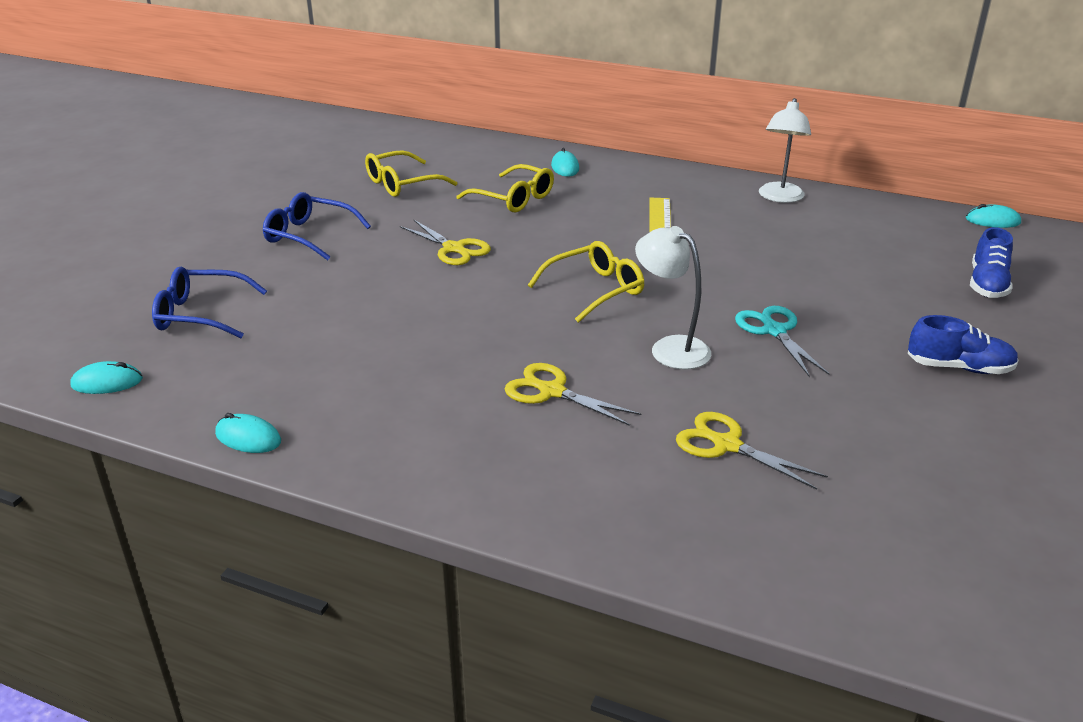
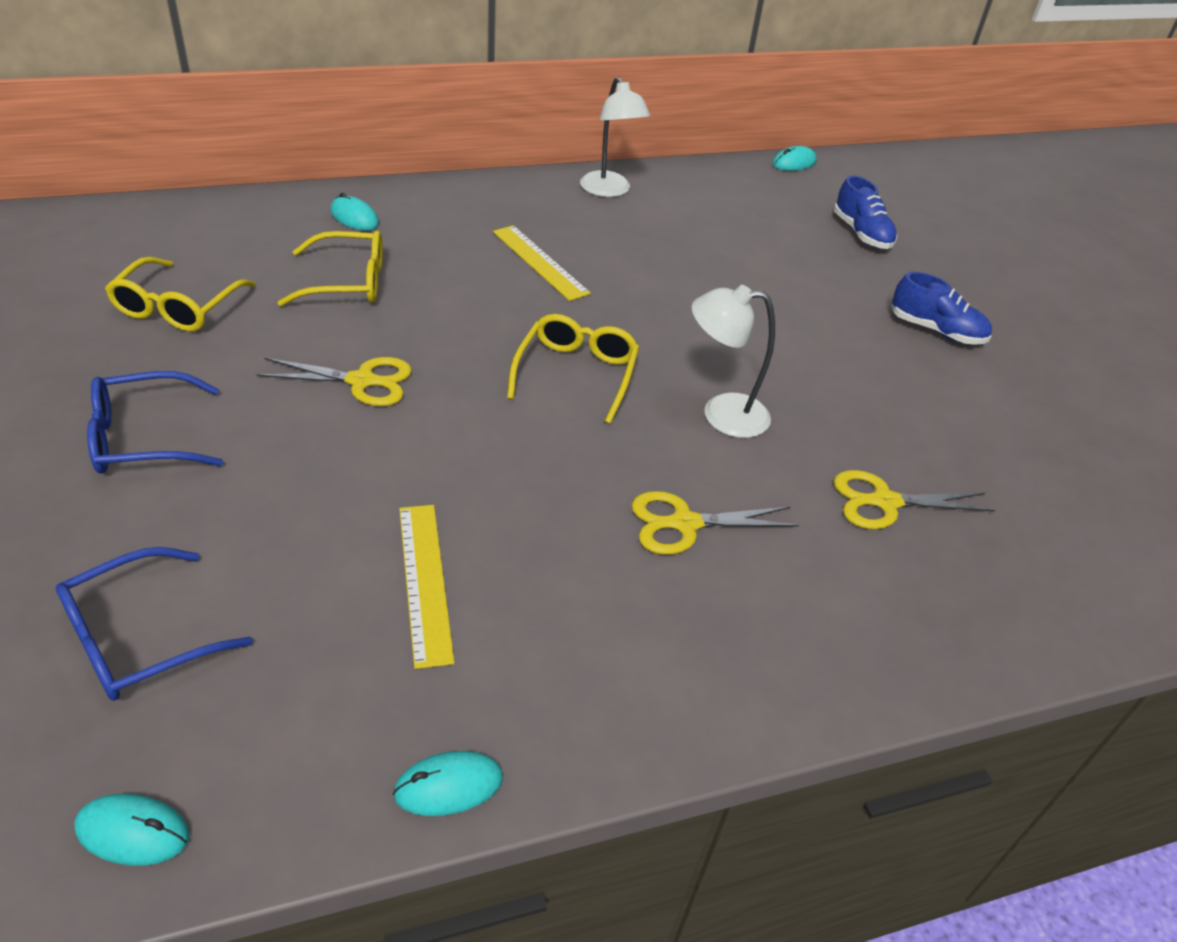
camera: 45 degrees left, 10 degrees up
turquoise mouse [71,361,143,394] -> turquoise mouse turned 60 degrees clockwise [74,794,190,866]
turquoise scissors [735,306,829,377] -> none
blue shoe [907,315,1019,374] -> blue shoe turned 60 degrees clockwise [892,272,992,345]
none -> yellow ruler [399,505,455,669]

